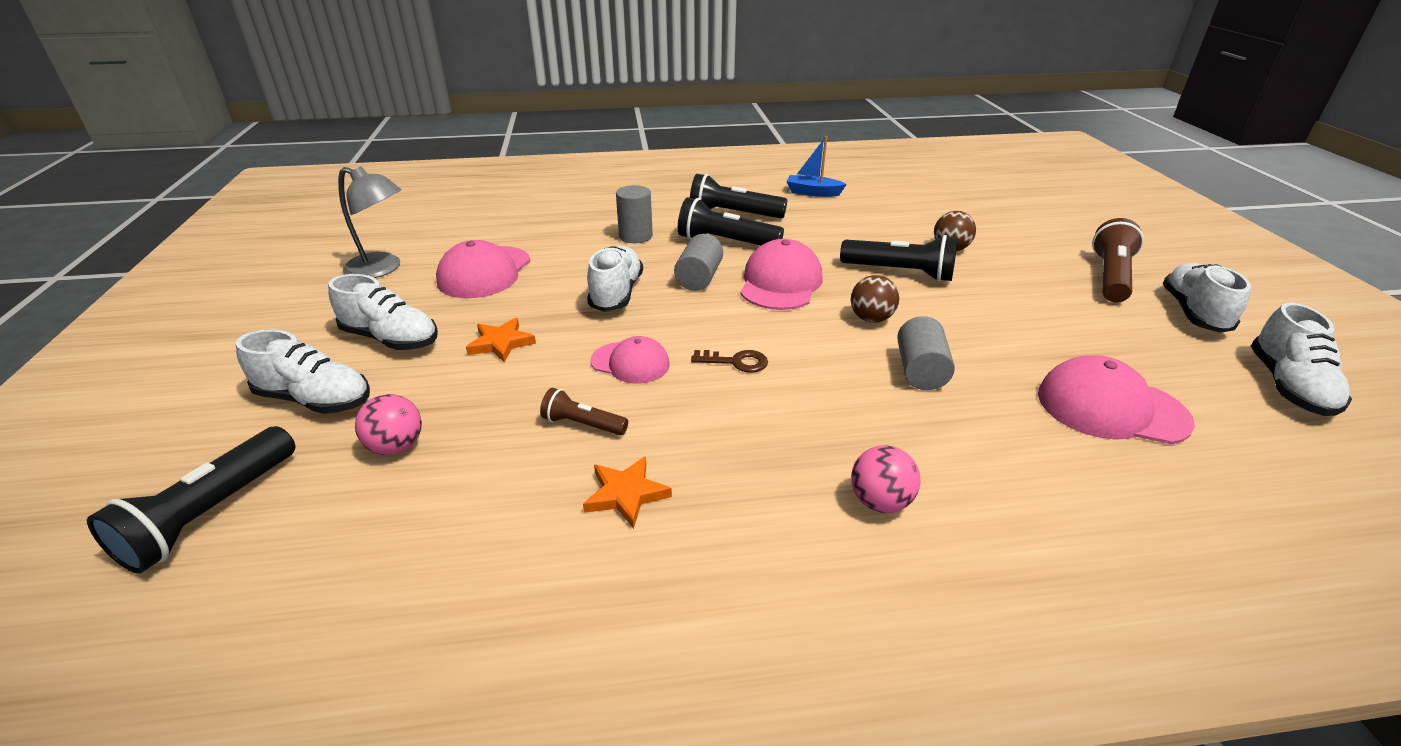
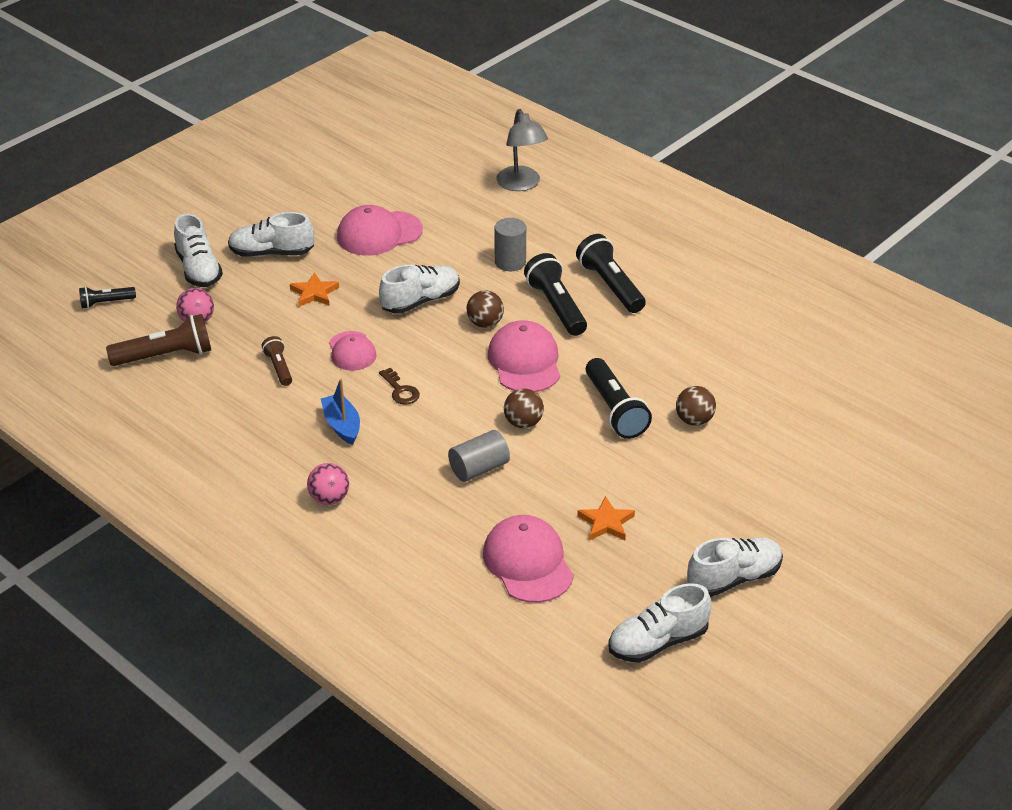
camera: 50 degrees right, 5 degrees up
black flashlight [87,426,295,574] -> black flashlight [79,287,136,309], size x0.56
white shoe [328,274,438,350] -> white shoe turned 105 degrees clockwise [228,212,314,257]
grey lamp [338,166,401,278] -> grey lamp moved to [496,109,548,191]
orange star [583,456,672,529] -> orange star moved to [577,496,635,540]
grey cylinder [674,234,723,291] -> brown ball [467,290,504,328]
pink cap [740,239,822,310] -> pink cap turned 75 degrees counterclockwise [488,320,560,392]
blue boat [786,136,847,197] -> blue boat moved to [321,379,360,445]
brown flashlight [1092,218,1144,303] -> brown flashlight moved to [106,314,211,366]

